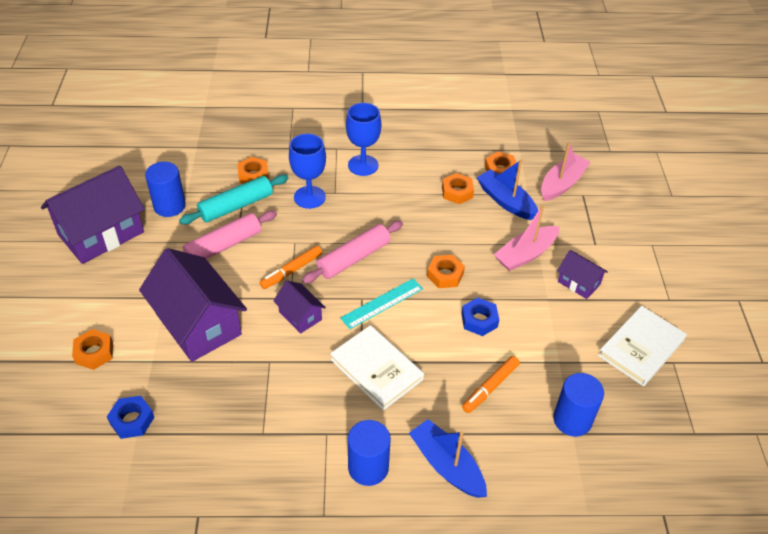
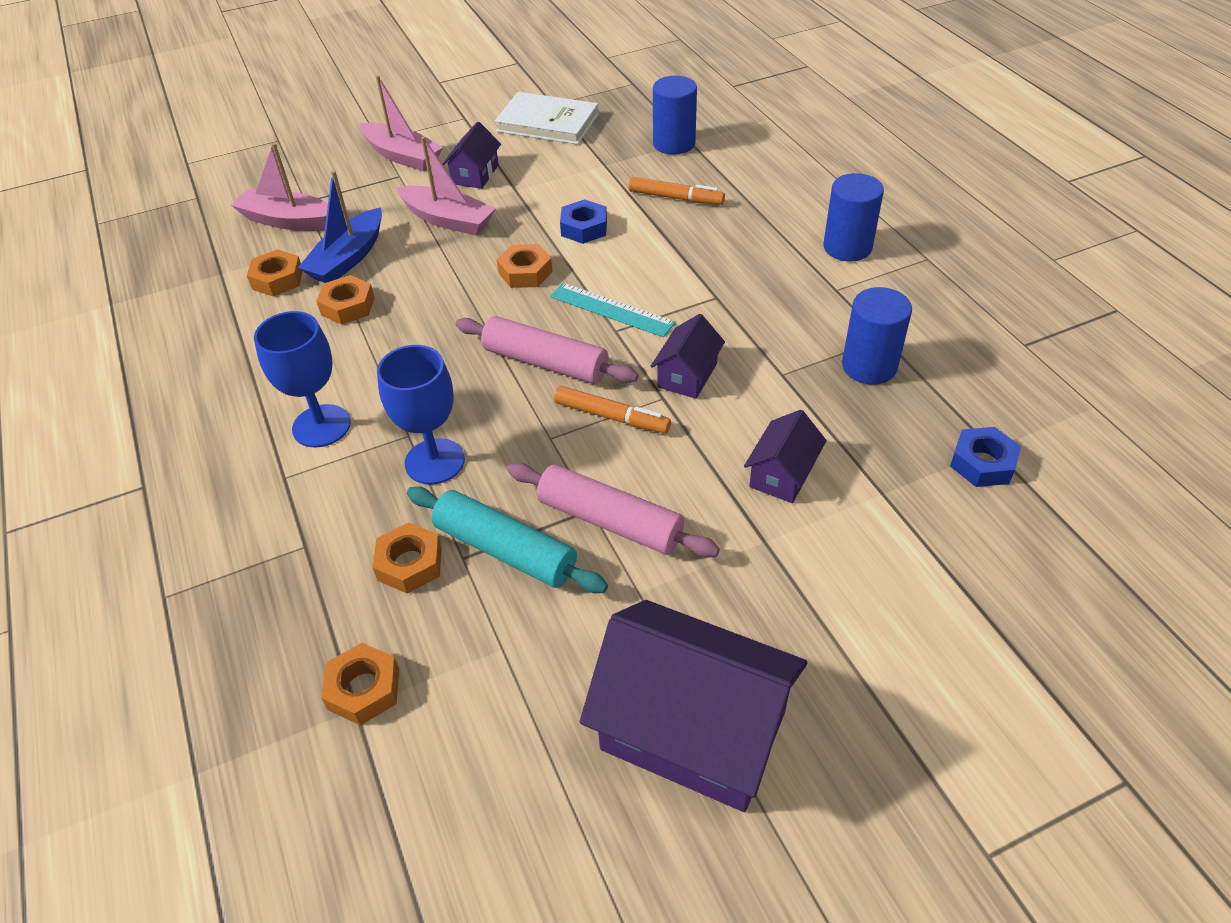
camera: 110 degrees left, 0 degrees up
orange nut [72,329,113,370] -> orange nut moved to [321,643,399,725]
purple house [139,248,247,362] -> purple house [744,410,827,503], size x0.49
blue cylinder [145,162,186,217] -> blue cylinder moved to [842,287,912,385]
white book [330,325,424,410] -> none
blue boat [409,419,487,498] -> none
none -> pink boat [359,75,443,171]

